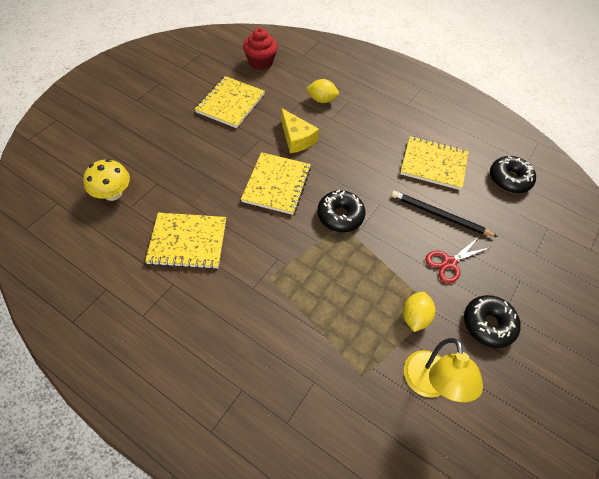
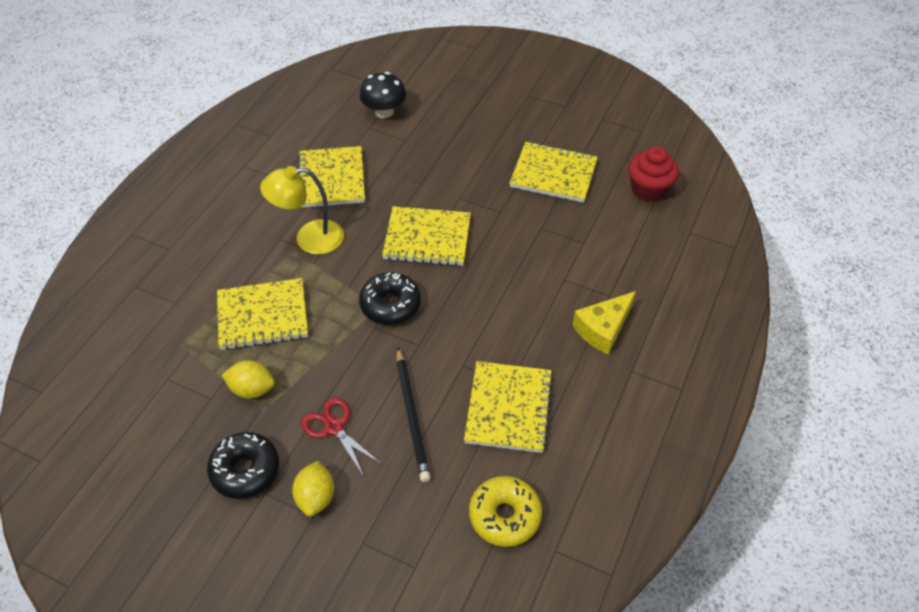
camera: 85 degrees right, 5 degrees down
yellow mushroom [83,159,130,201] -> black mushroom [360,72,406,118]
yellow cheese [281,108,319,153] -> yellow cheese moved to [572,291,636,355]
yellow lemon [306,79,339,103] -> yellow lemon moved to [292,461,334,516]
black pencil [391,191,498,237] -> black pencil turned 150 degrees clockwise [396,348,431,482]
yellow lamp [404,338,483,402] -> yellow lamp moved to [260,166,344,255]
black donut [490,156,536,193] -> yellow donut [469,476,542,547]
none -> yellow notebook [217,278,308,350]

